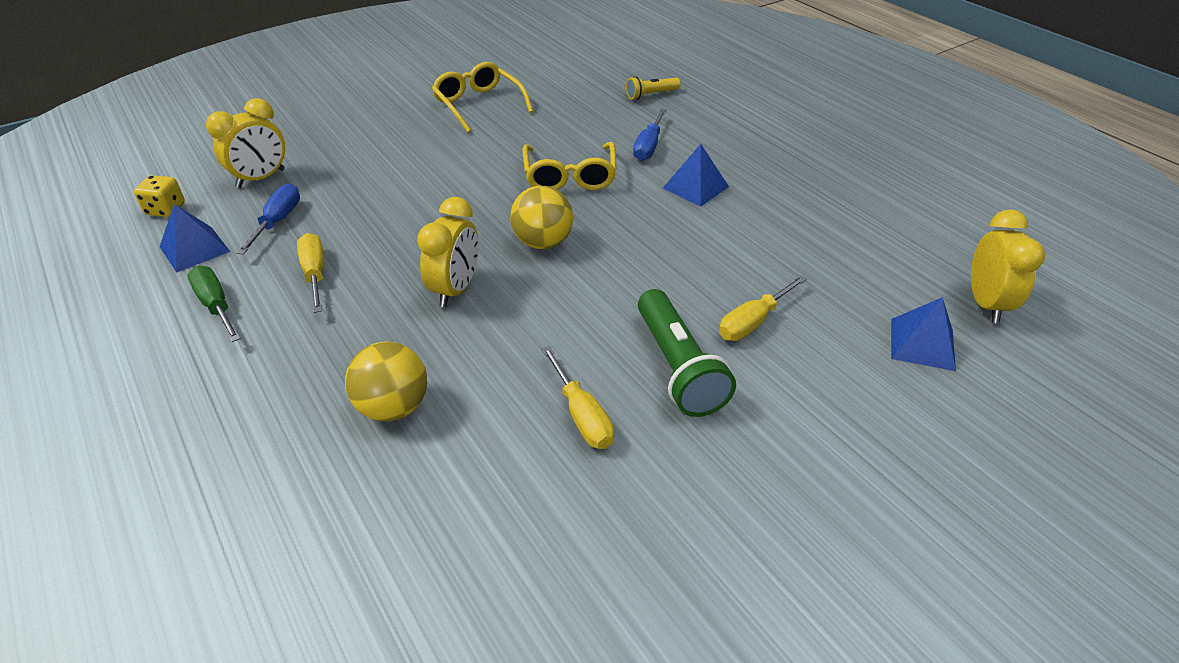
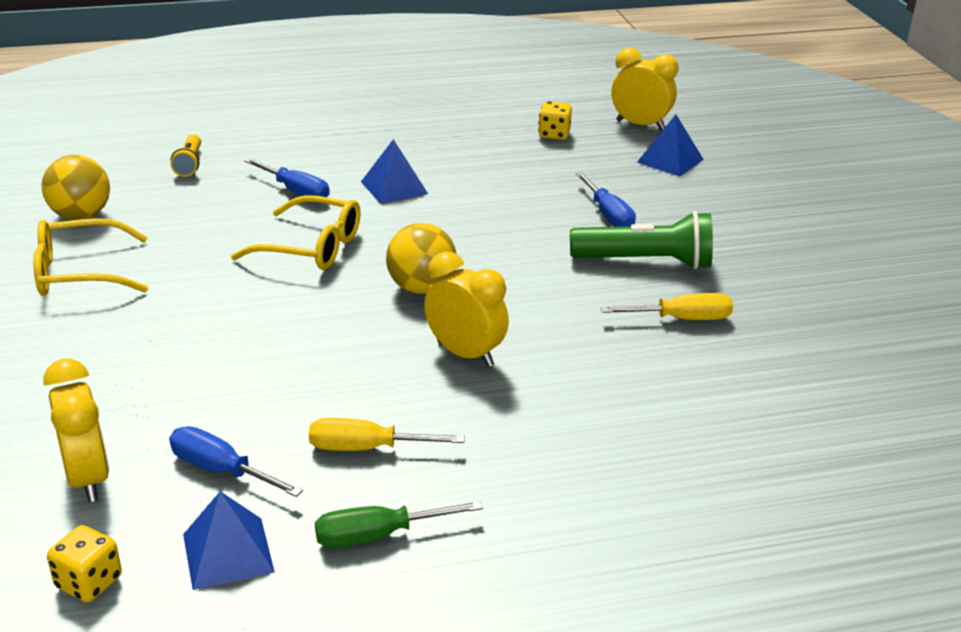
camera: 70 degrees left, 10 degrees down
yellow ball [345,342,427,422] -> yellow ball moved to [42,155,110,220]
yellow screwdriver [719,275,807,341] -> blue screwdriver [575,172,636,227]
none -> yellow dice [538,101,572,140]

